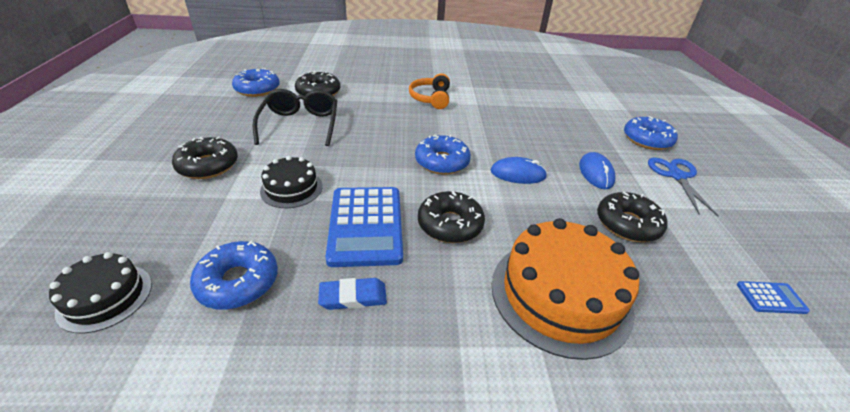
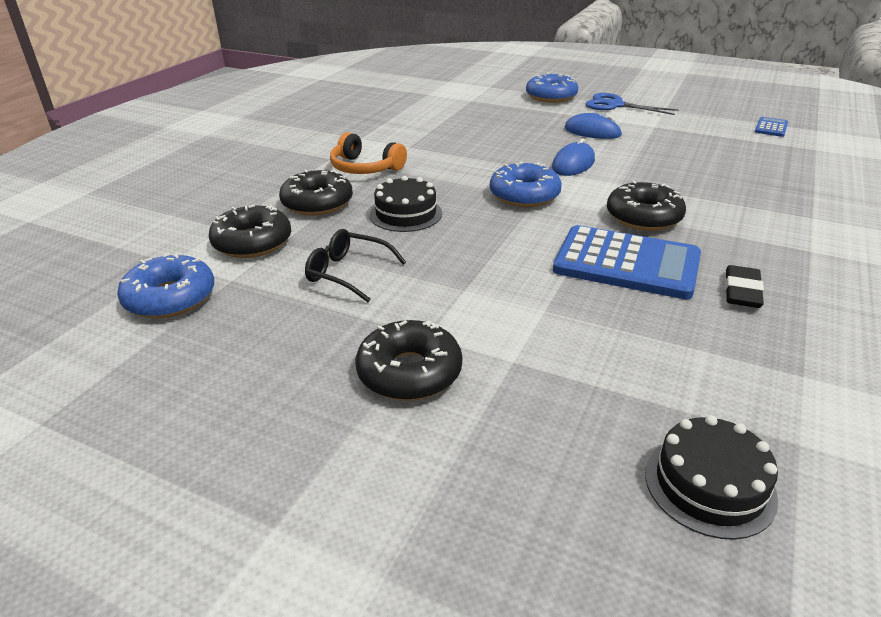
camera: 60 degrees left, 5 degrees down
blue donut [190,240,278,310] -> none
black glasses [253,89,337,146] -> black glasses [305,229,406,302], size x0.66
black cake [260,156,323,208] -> black cake moved to [370,176,442,232]
blue eraser [318,278,387,310] -> black eraser [725,265,764,308]
orange cake [491,218,639,360] -> none
black donut [597,192,667,242] -> black donut moved to [279,170,353,216]

